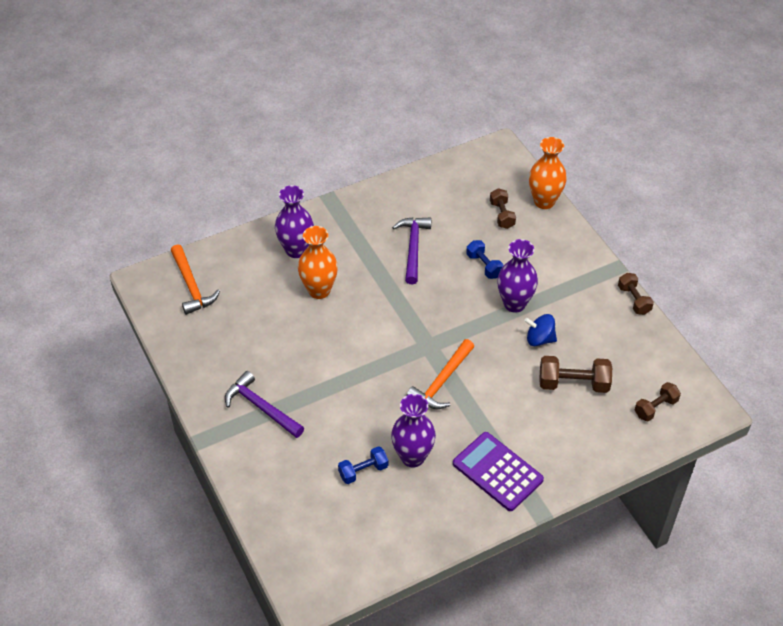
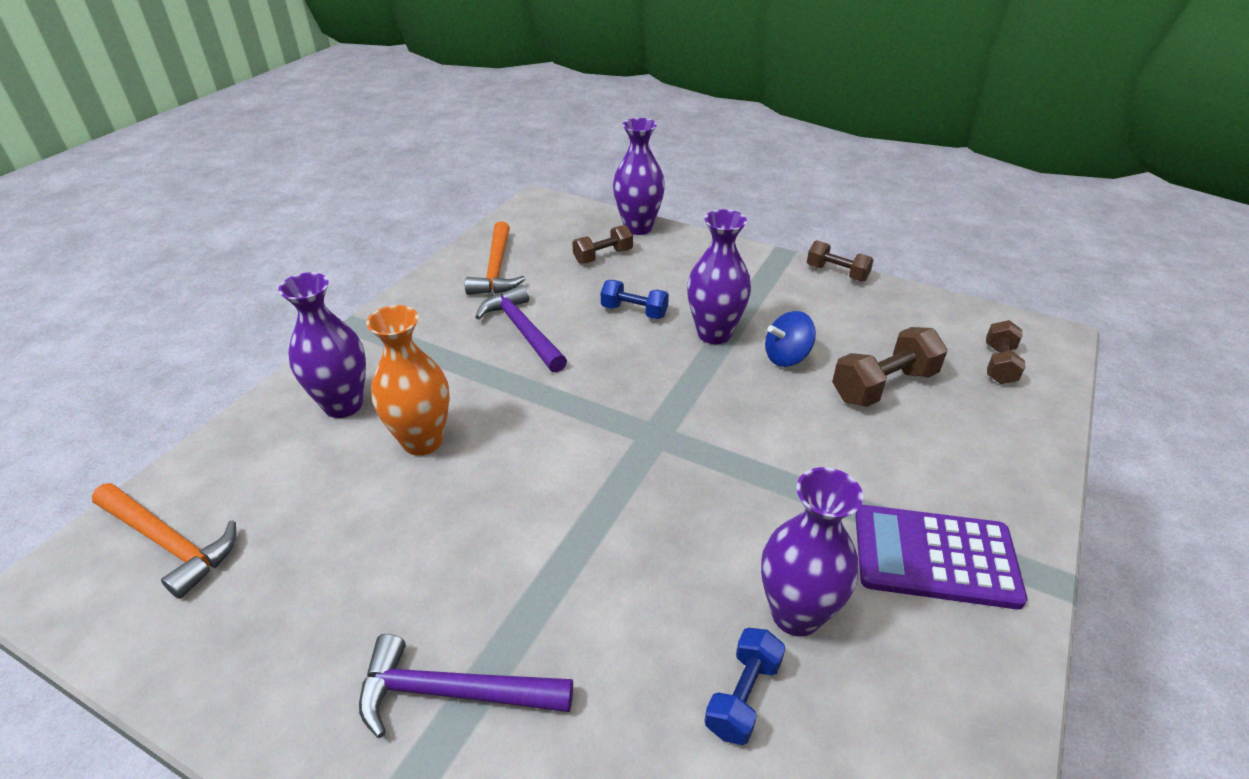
camera: 35 degrees left, 10 degrees down
orange hammer [407,339,474,409] -> orange hammer moved to [465,221,525,295]
brown dumbbell [490,188,516,229] -> brown dumbbell turned 75 degrees counterclockwise [572,225,633,264]
orange vase [529,137,567,209] -> purple vase [613,118,665,235]

